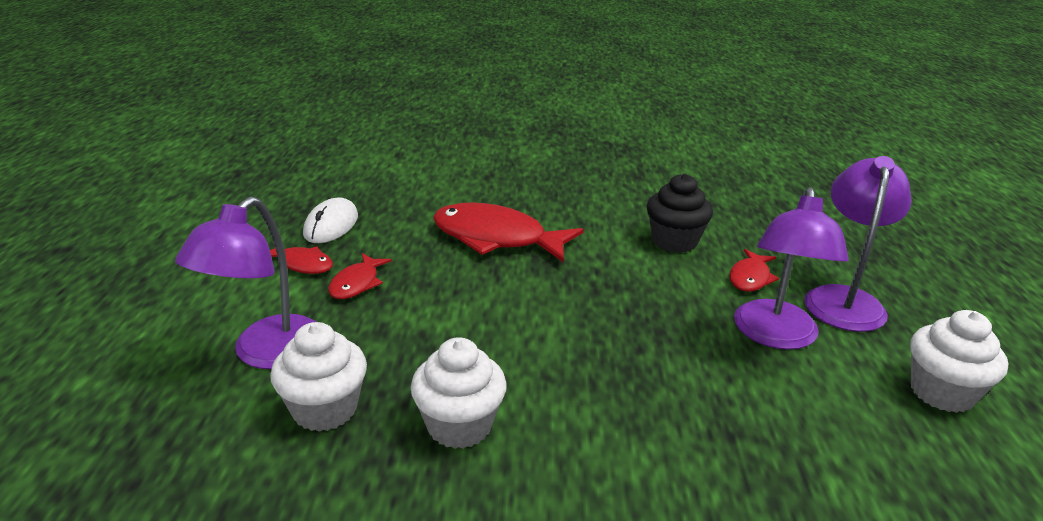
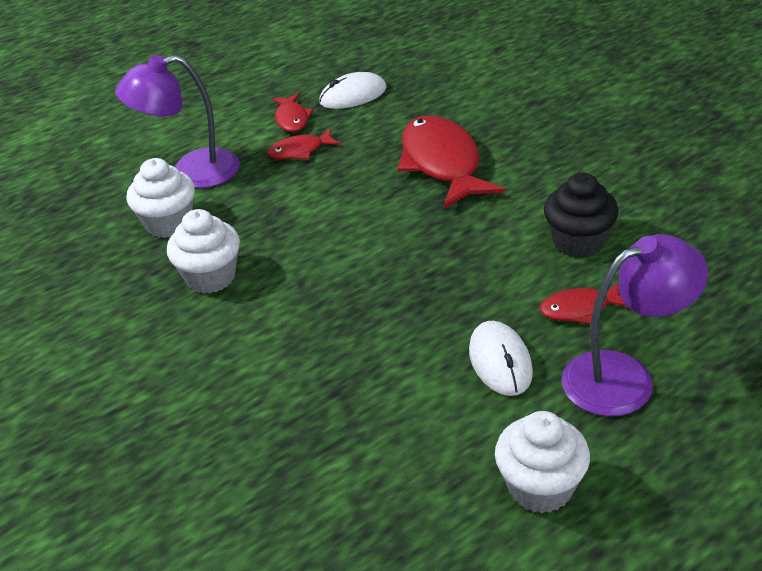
camera: 55 degrees right, 10 degrees up
purple lamp [734,187,849,350] -> white mouse [469,321,533,396]

